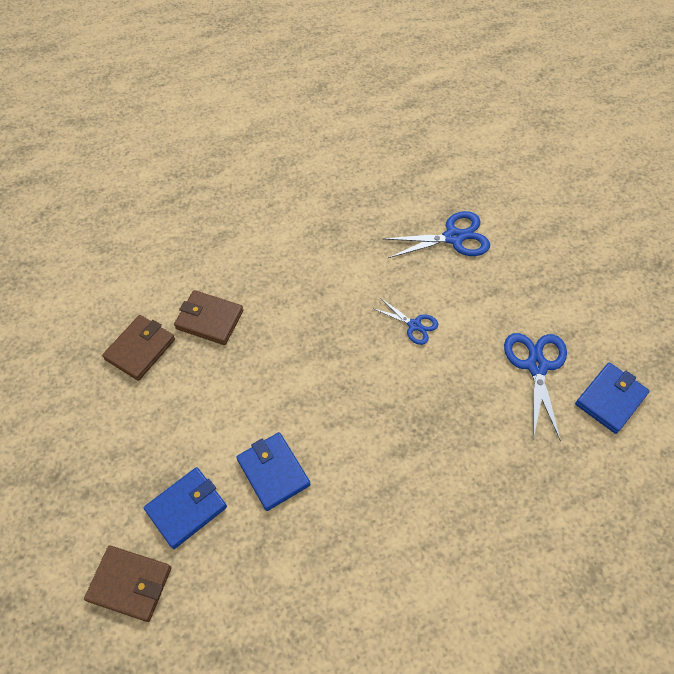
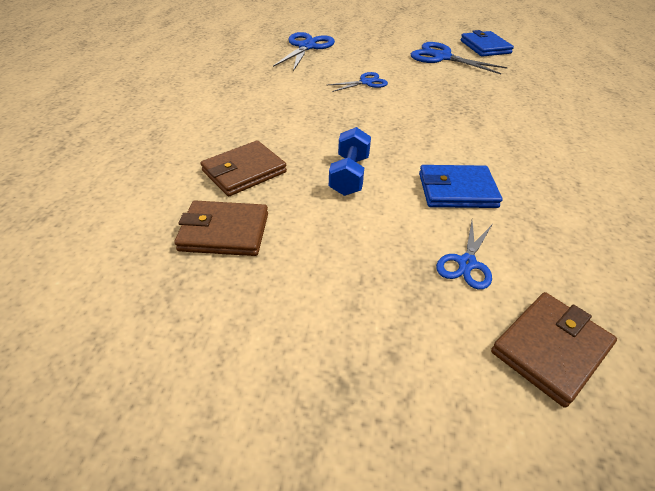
camera: 60 degrees left, 15 degrees down
brown wallet [102,315,175,381] -> brown wallet turned 60 degrees counterclockwise [174,201,268,256]
blue wallet [144,467,227,549] -> blue scissors [436,221,492,290]
none -> blue dumbbell [329,127,371,196]

